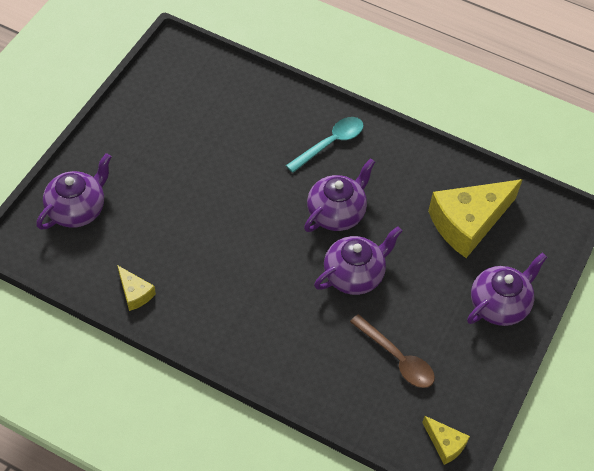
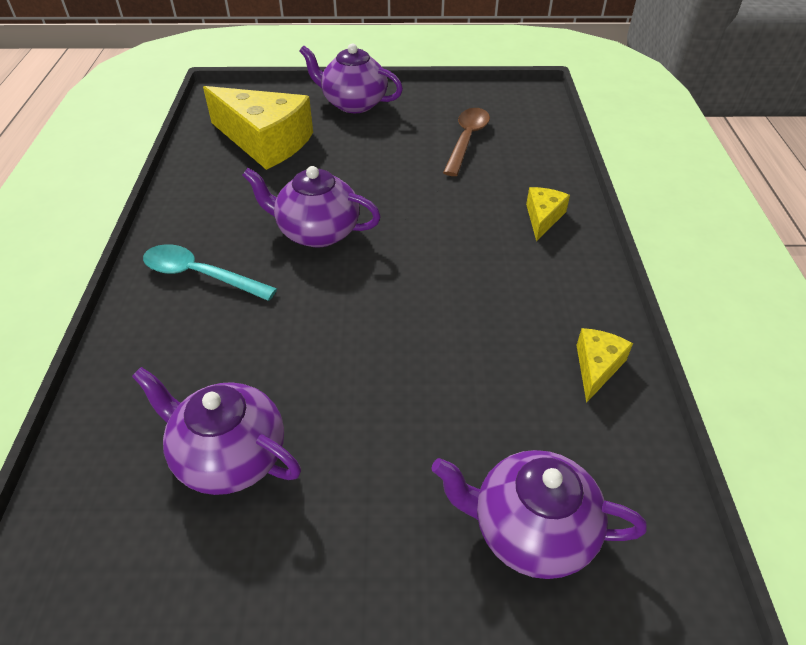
camera: 115 degrees left, 10 degrees down
purple teapot [314,226,402,295] -> purple teapot moved to [132,367,301,495]
yellow cheese [422,416,470,465] -> yellow cheese moved to [526,187,570,241]

